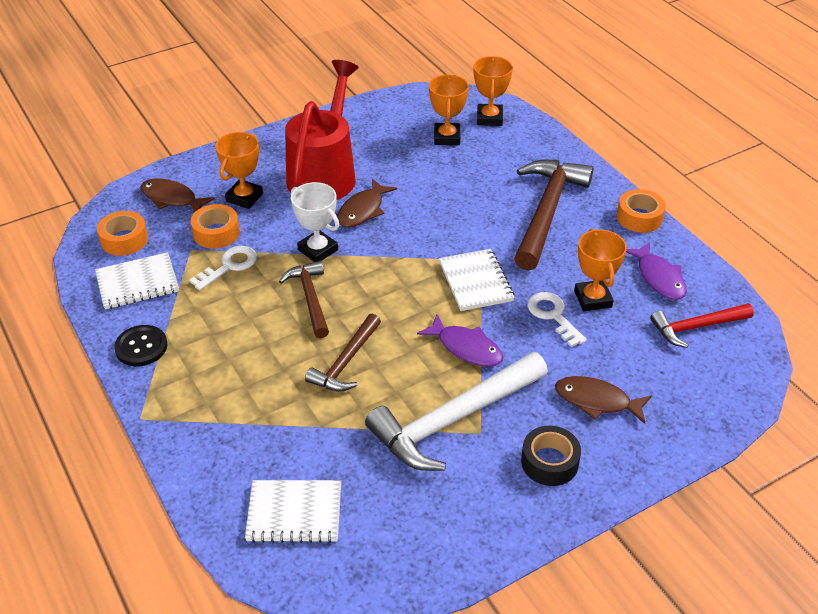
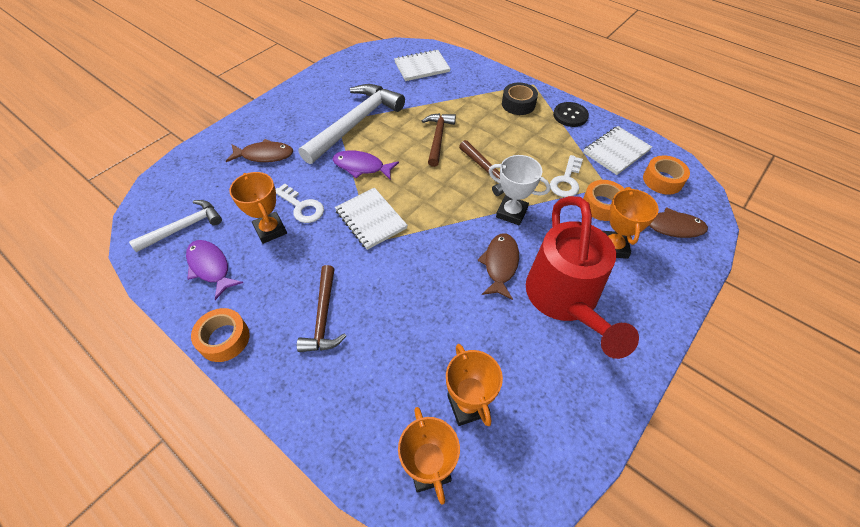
camera: 160 degrees right, 10 degrees up
brown hammer [514,160,594,270] -> brown hammer [297,265,346,352], size x0.57
black tape [521,426,581,486] -> black tape moved to [502,83,538,115]
red hammer [650,303,754,348] -> white hammer [129,200,222,252]

